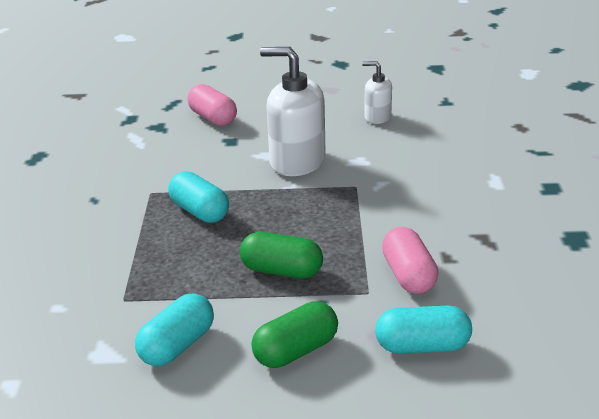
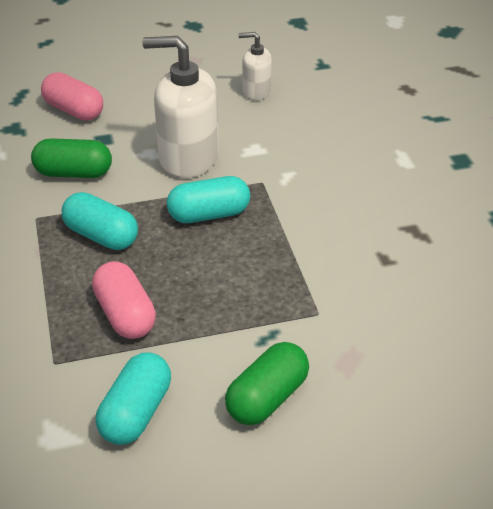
camera: 15 degrees left, 10 degrees up
green capsule [240,232,323,279] -> green capsule moved to [31,138,112,178]
turquoise capsule [375,306,472,354] -> turquoise capsule moved to [167,176,250,223]
pink capsule [382,227,438,294] -> pink capsule moved to [92,261,156,339]

